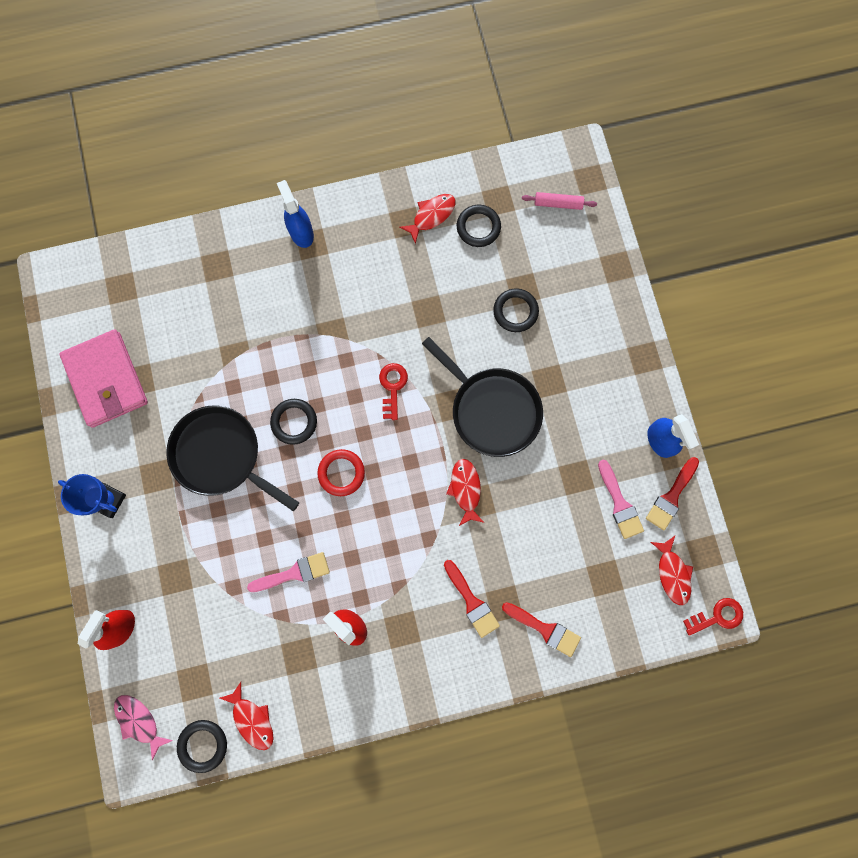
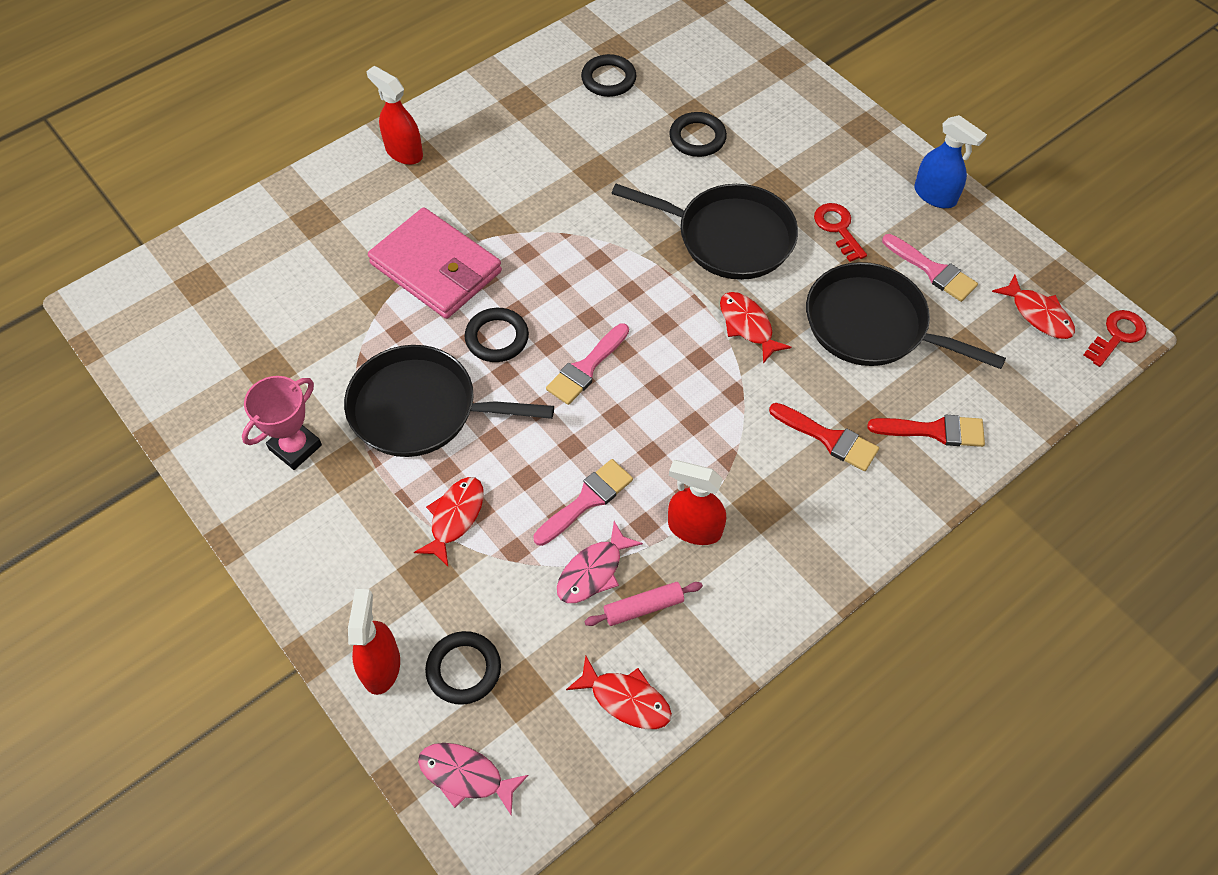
camera: 25 degrees left, 20 degrees down
blue trophy [58,474,126,518] -> none
pink wallet [59,329,148,428] -> pink wallet moved to [368,207,502,319]
black ring [177,720,227,773] -> black ring moved to [425,631,501,705]
blue spray bottle [277,180,314,248] -> red spray bottle [366,66,423,165]
red ring [317,449,365,496] -> pink brush [546,323,629,405]
red key [379,363,408,420] -> red key moved to [814,203,867,262]
red fish [399,194,455,244] -> red fish moved to [414,477,484,566]
pink rolling pin [522,192,597,210] -> pink rolling pin moved to [584,582,703,626]
red brush [646,457,699,531] -> none
none -> pink trophy [242,376,322,470]
none -> pink fish [557,521,643,603]
none -> black pan [806,262,1006,369]

